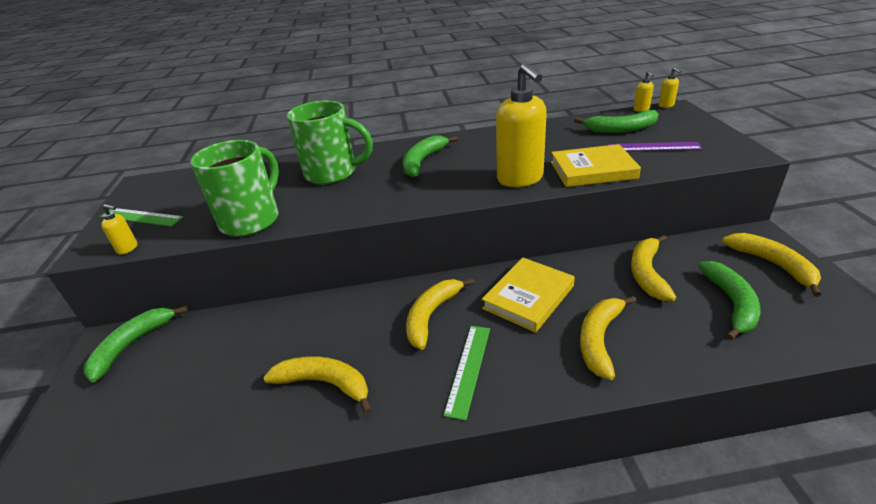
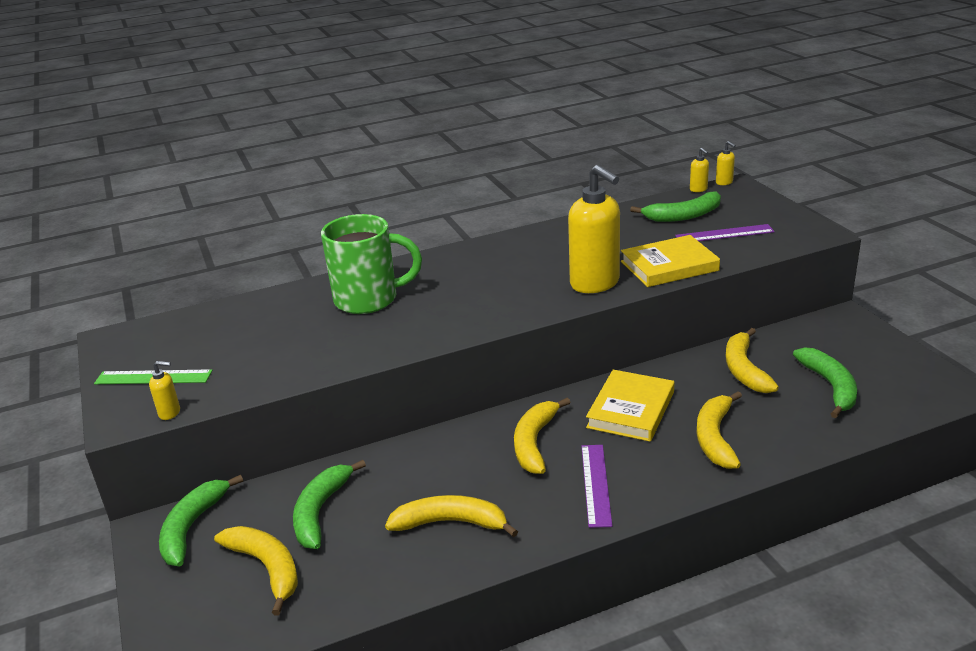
camera: 15 degrees left, 5 degrees down
green mug [190,140,279,237] -> none
green banana [403,135,458,178] -> green banana moved to [293,460,366,549]
green ruler [443,326,490,421] -> purple ruler [581,445,612,528]
yellow banana [722,233,821,297] -> yellow banana moved to [214,526,298,615]

